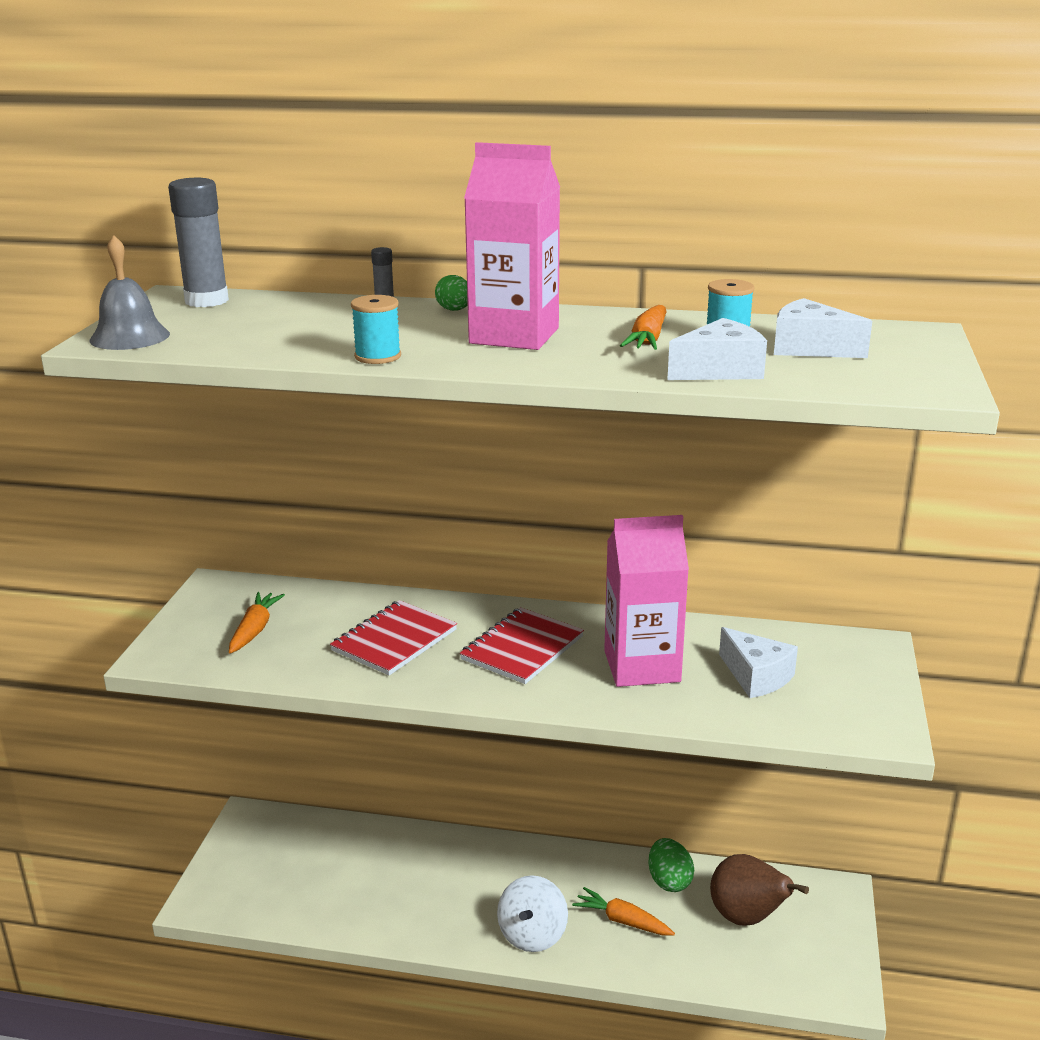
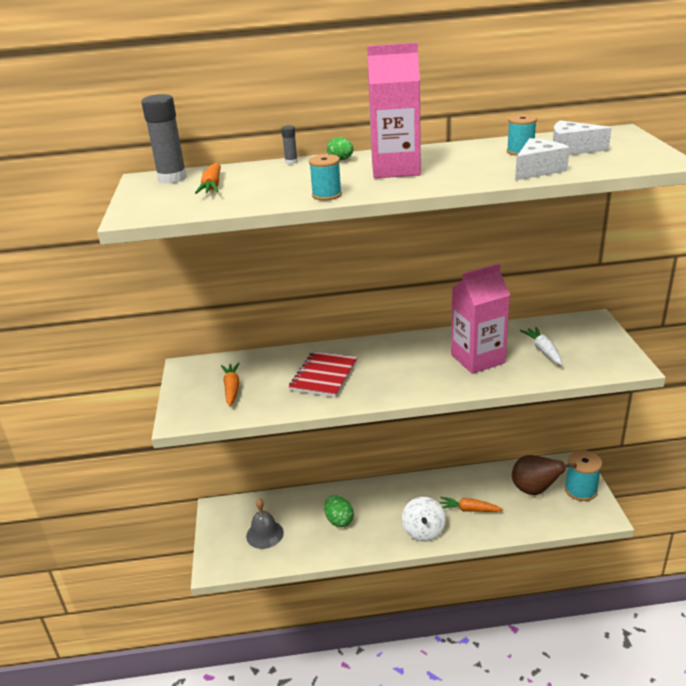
camera: 15 degrees left, 5 degrees up
grey bell [90,235,170,350] -> grey bell moved to [246,498,284,549]
red notebook [460,607,584,684] -> none
orange carrot [620,305,667,350] -> orange carrot moved to [195,163,221,194]
green egg [648,838,694,892] -> green egg moved to [324,495,354,527]
white cheese [719,627,798,698] -> white carrot [520,327,563,365]
none -> turquoise spool [564,450,602,501]

